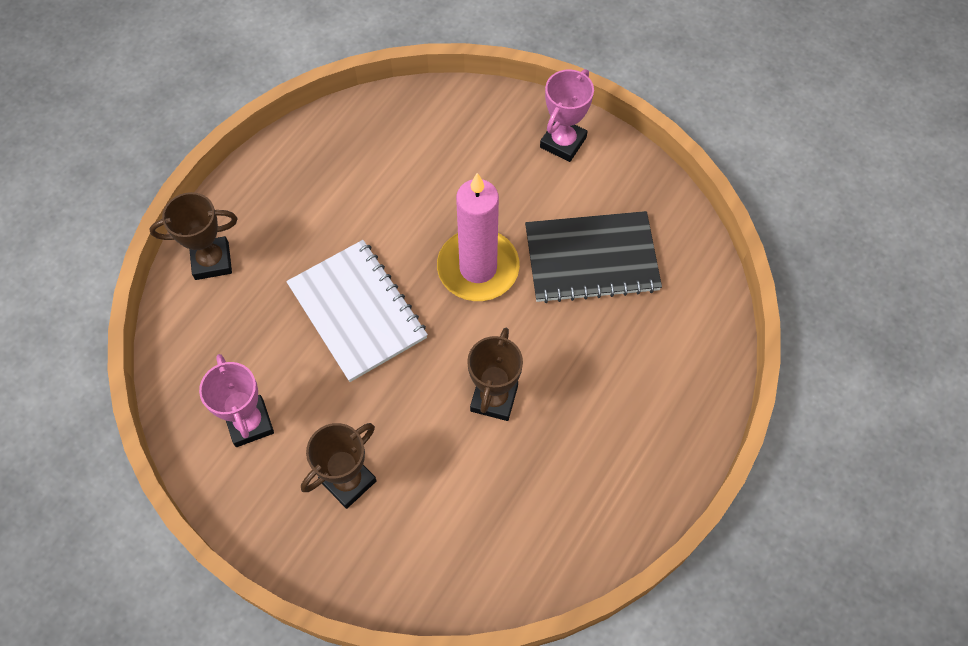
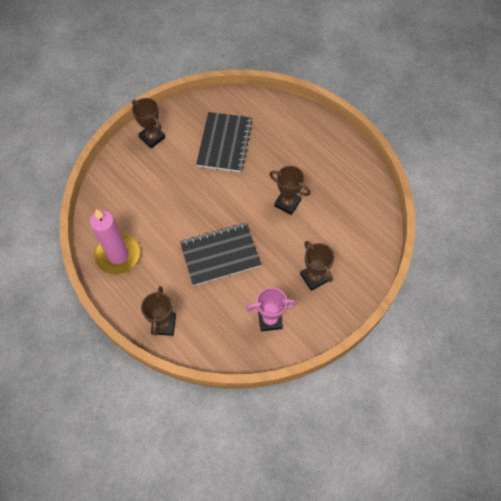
camera: 75 degrees left, 0 degrees up
white notebook [286,240,428,382] -> black notebook [180,223,261,286]
pink candle [437,173,520,301] -> pink candle moved to [90,209,141,275]
pink trophy [540,69,594,162] -> brown trophy [132,98,165,149]

